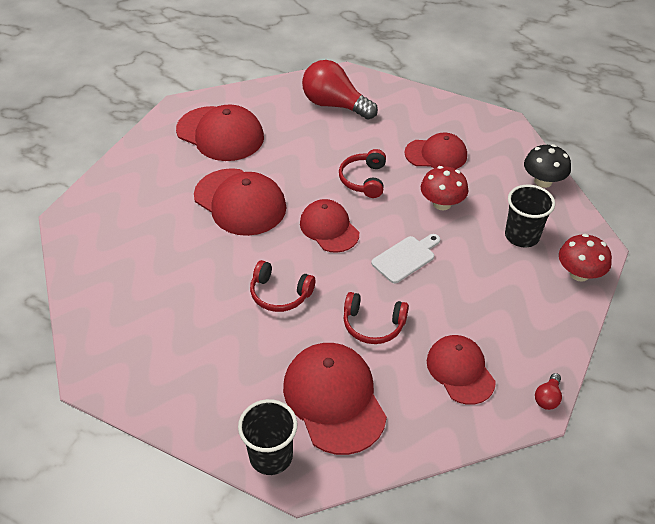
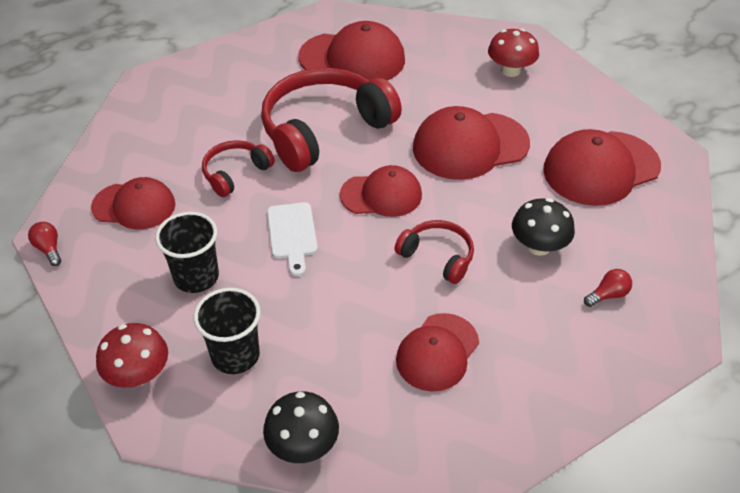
camera: 120 degrees right, 0 degrees up
black cup [238,399,298,475] -> black cup moved to [155,212,219,293]
red headphones [250,260,315,312] -> red headphones [261,68,402,172], size x2.01
red cap [283,343,387,455] -> red cap moved to [298,21,405,81]
red light bulb [302,60,378,120] -> red light bulb [584,269,632,307], size x0.42
red mushroom [421,166,468,211] -> red mushroom moved to [488,29,539,77]
none -> black mushroom [512,198,575,256]

